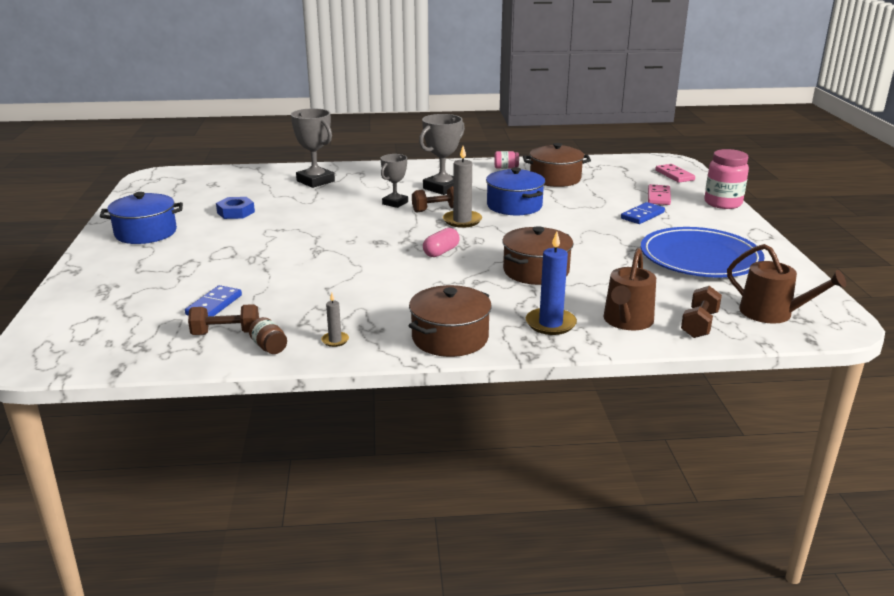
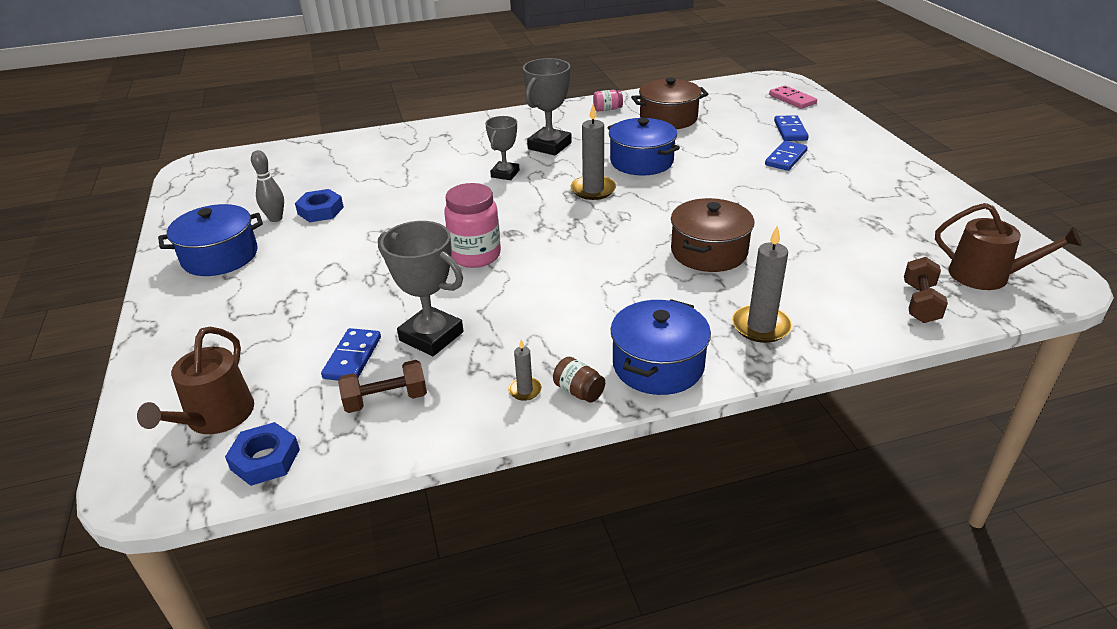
camera: 10 degrees left, 10 degrees up
brown jar [249,317,287,354] -> brown jar moved to [553,357,605,403]
grey trophy [291,108,335,188] -> grey trophy moved to [378,221,463,356]
brown pot [409,285,492,357] -> blue pot [611,299,711,395]
brown dumbbell [412,186,453,213] -> none
pink capsule [423,228,460,257] -> none
blue candle [526,231,577,335] -> grey candle [732,226,793,343]
brown watering can [603,248,656,330] -> brown watering can moved to [137,327,254,434]
blue plate [641,227,765,278] -> none
pink domino [648,184,671,205] -> blue domino [774,115,809,141]
pink jar [705,149,749,209] -> pink jar moved to [444,183,501,268]
none -> blue nut [225,422,300,486]
none -> grey bowling pin [251,150,284,222]

